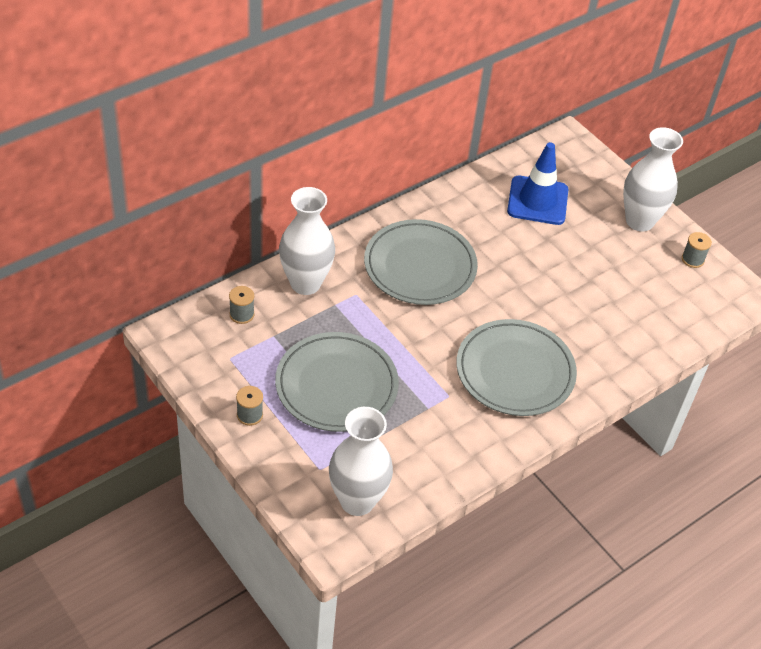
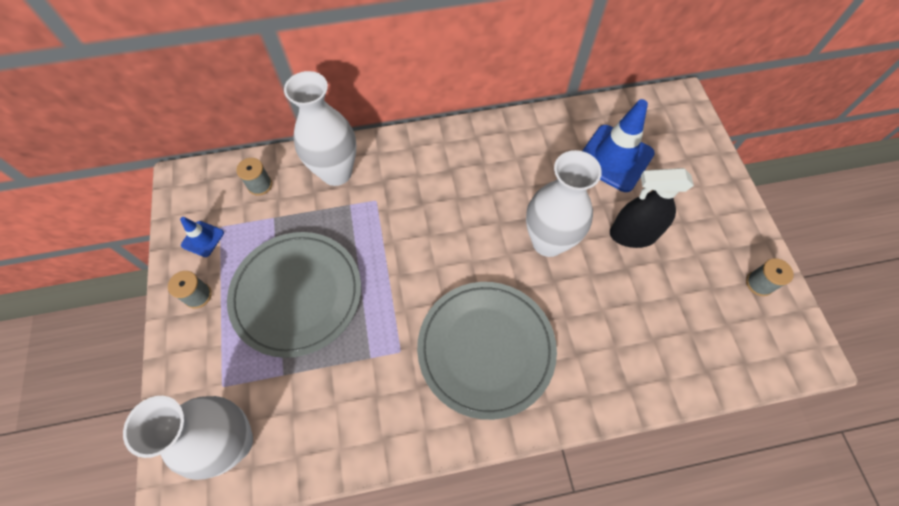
camera: 30 degrees right, 15 degrees up
grey plate [364,219,478,305] -> none
white vase [623,127,683,232] -> white vase moved to [526,150,602,257]
none -> blue traffic cone [180,217,224,257]
none -> black spray bottle [610,168,694,248]

